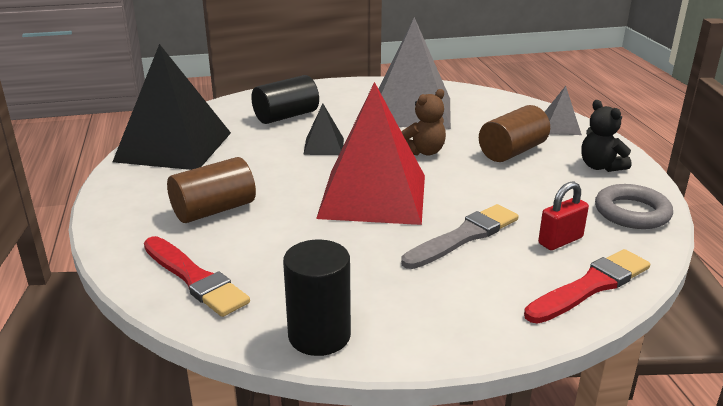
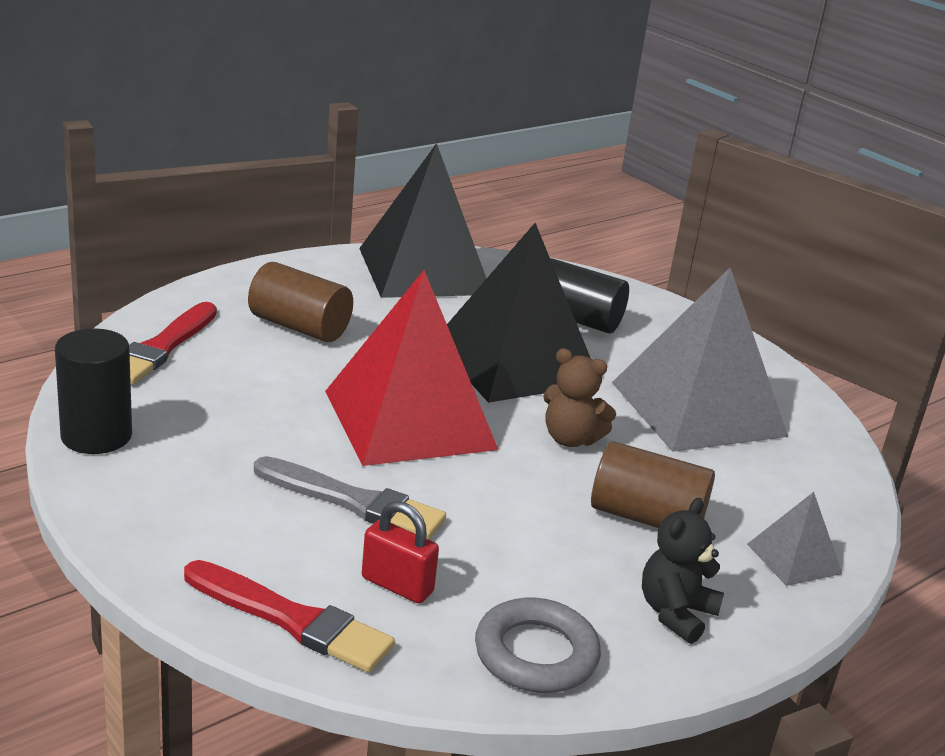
camera: 60 degrees right, 0 degrees up
black pyramid [303,104,344,155] -> black pyramid [447,223,590,403], size x2.27

